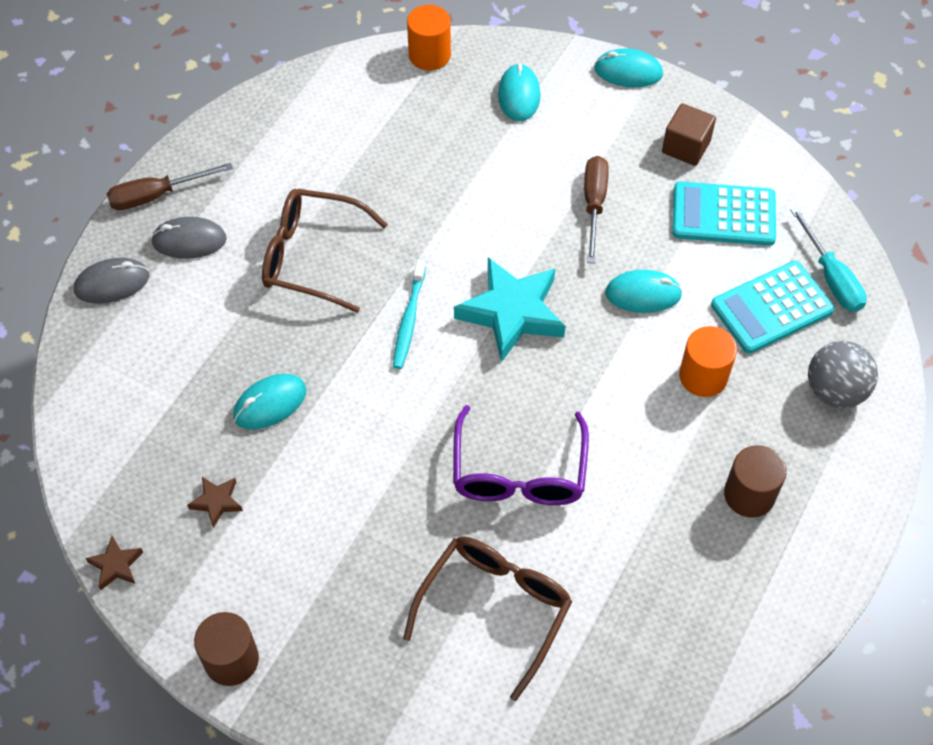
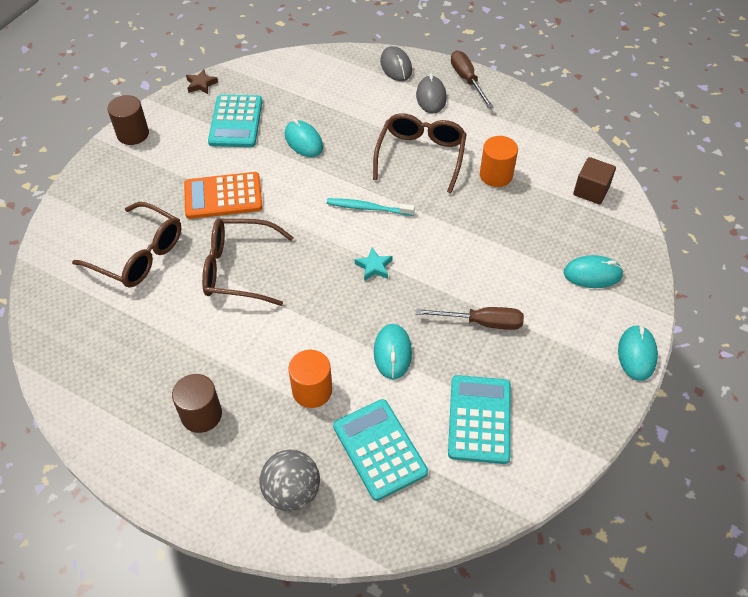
camera: 90 degrees right, 5 degrees down
brown star [187,477,243,528] -> turquoise calculator [208,95,262,147]
orange cylinder [407,5,451,71] -> orange cylinder moved to [480,136,518,187]
purple glasses [453,405,589,505] -> brown glasses [202,218,294,306]
turquoise star [454,257,566,362] -> turquoise star [355,248,392,281], size x0.45
brown cube [662,103,716,166] -> brown cube moved to [573,157,616,205]
turquoise screwdriver [790,207,867,312] -> none
none -> orange calculator [184,172,263,219]

